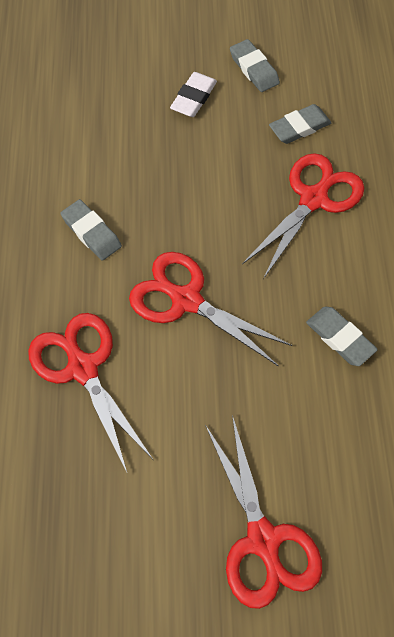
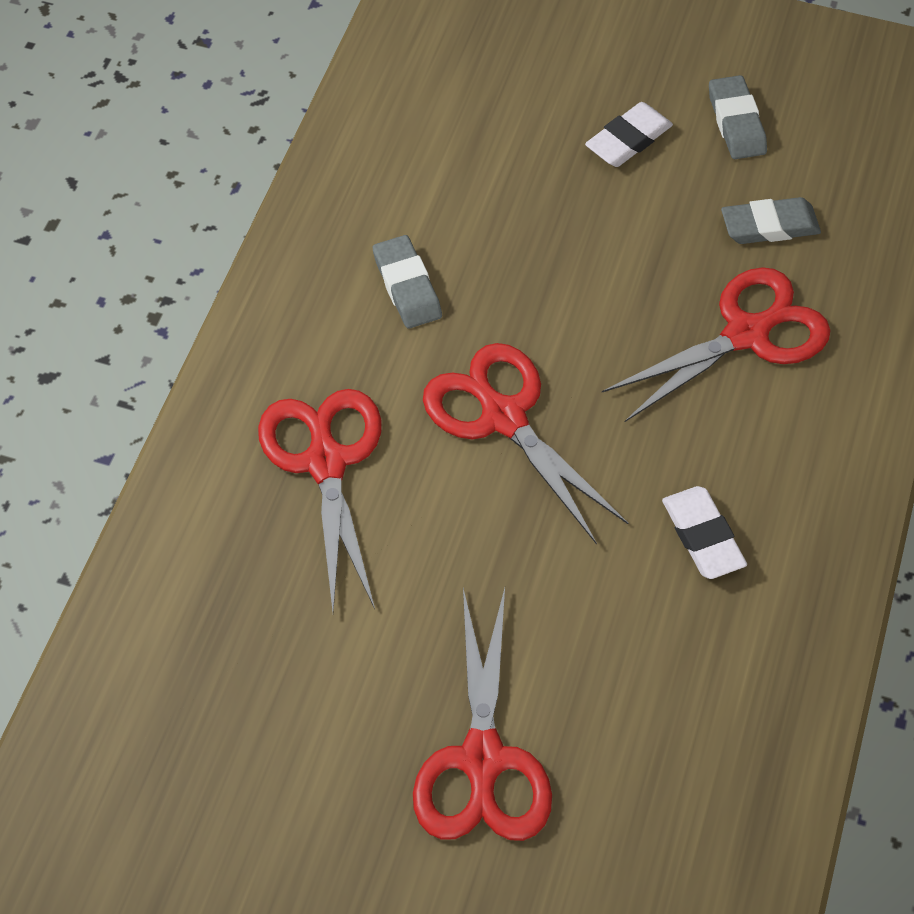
camera: 20 degrees right, 5 degrees down
grey eraser [306,307,378,366] -> white eraser [662,486,747,579]

